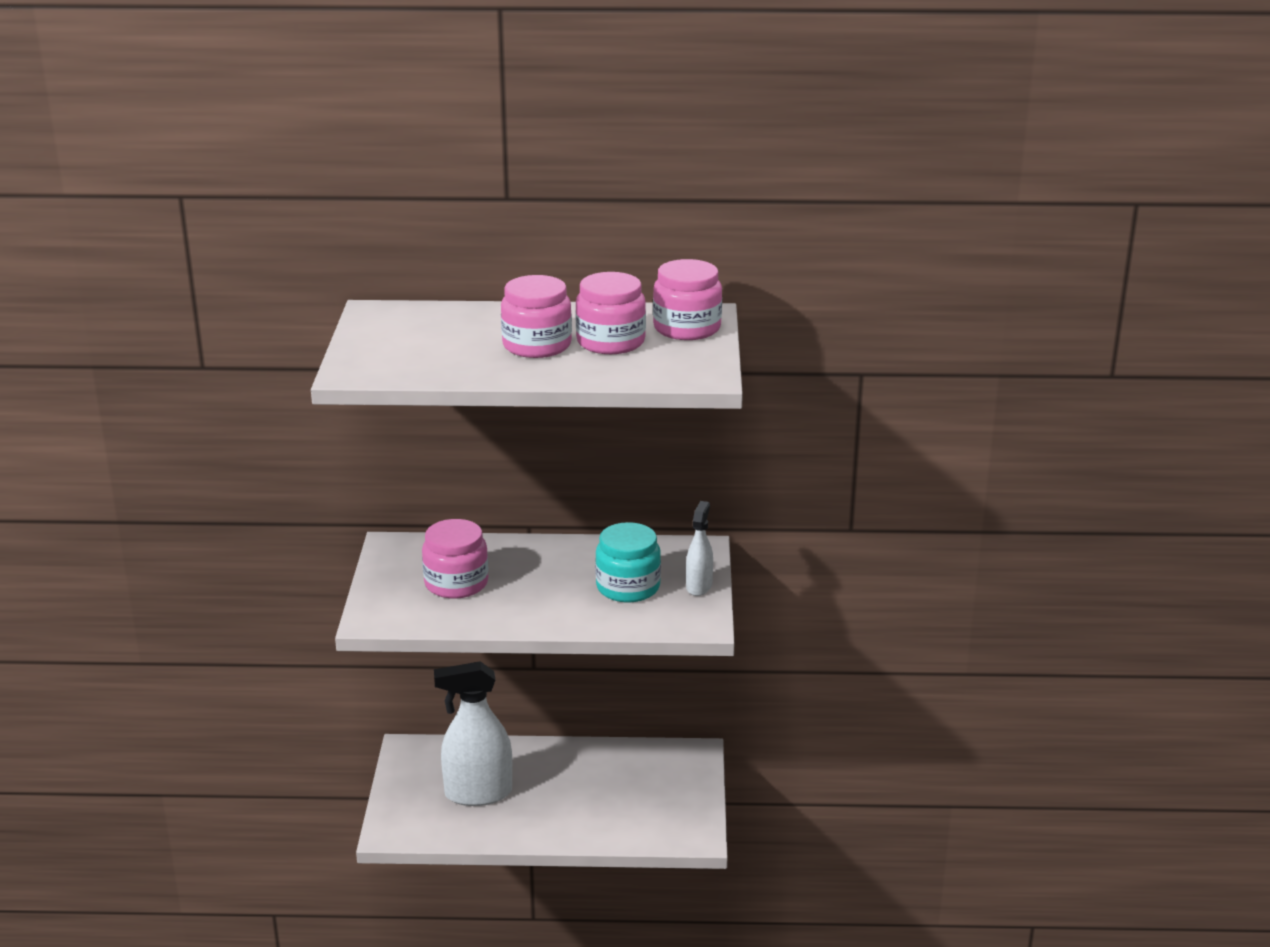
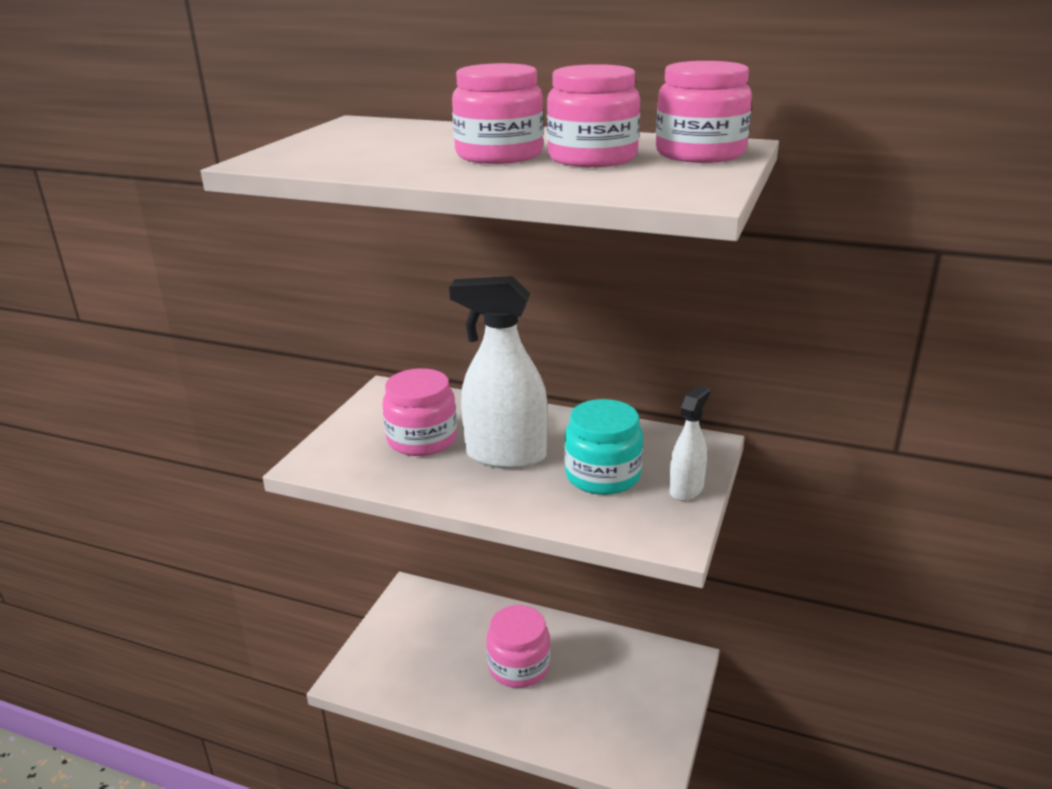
camera: 20 degrees right, 0 degrees up
white spray bottle [434,661,512,806] -> white spray bottle moved to [449,276,548,469]
none -> pink jar [486,605,550,688]

